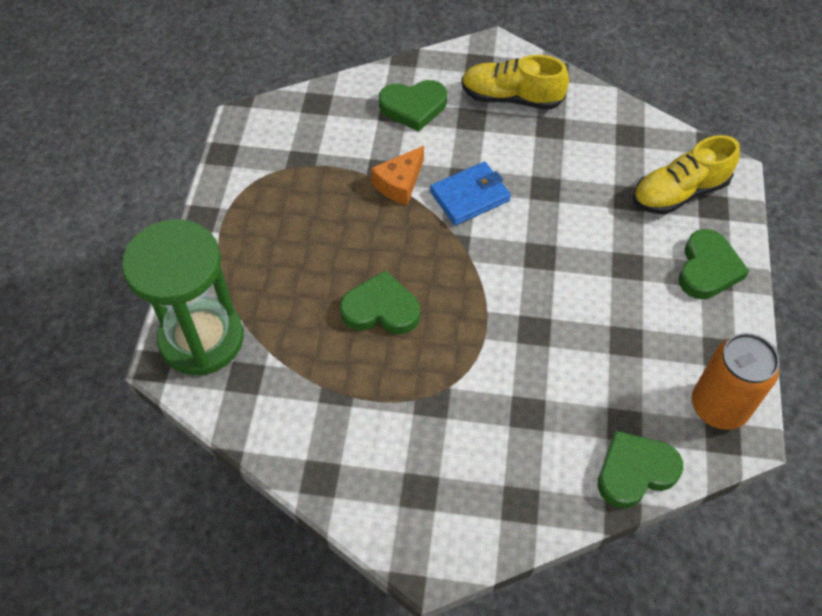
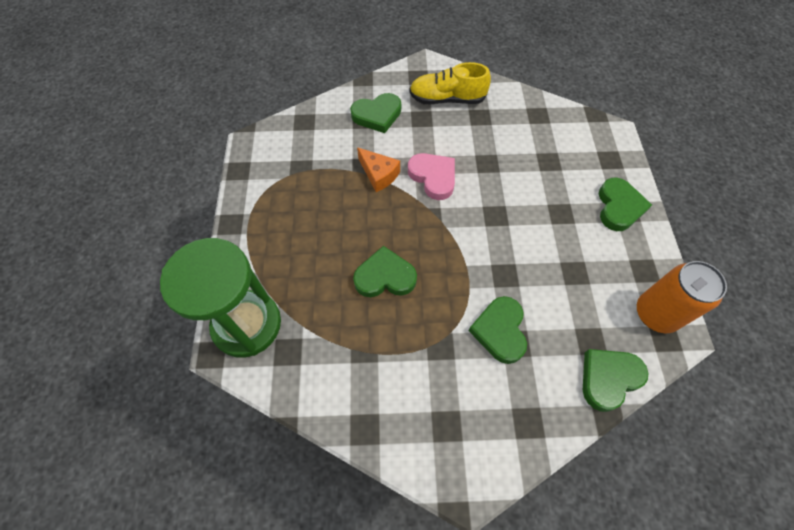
camera: 10 degrees left, 5 degrees up
orange cheese [371,146,424,205] -> orange cheese turned 75 degrees counterclockwise [357,147,400,192]
blue wallet [430,162,511,225] -> pink heart [408,153,455,200]
yellow shoe [633,135,740,214] -> none
none -> green heart [469,296,527,364]

